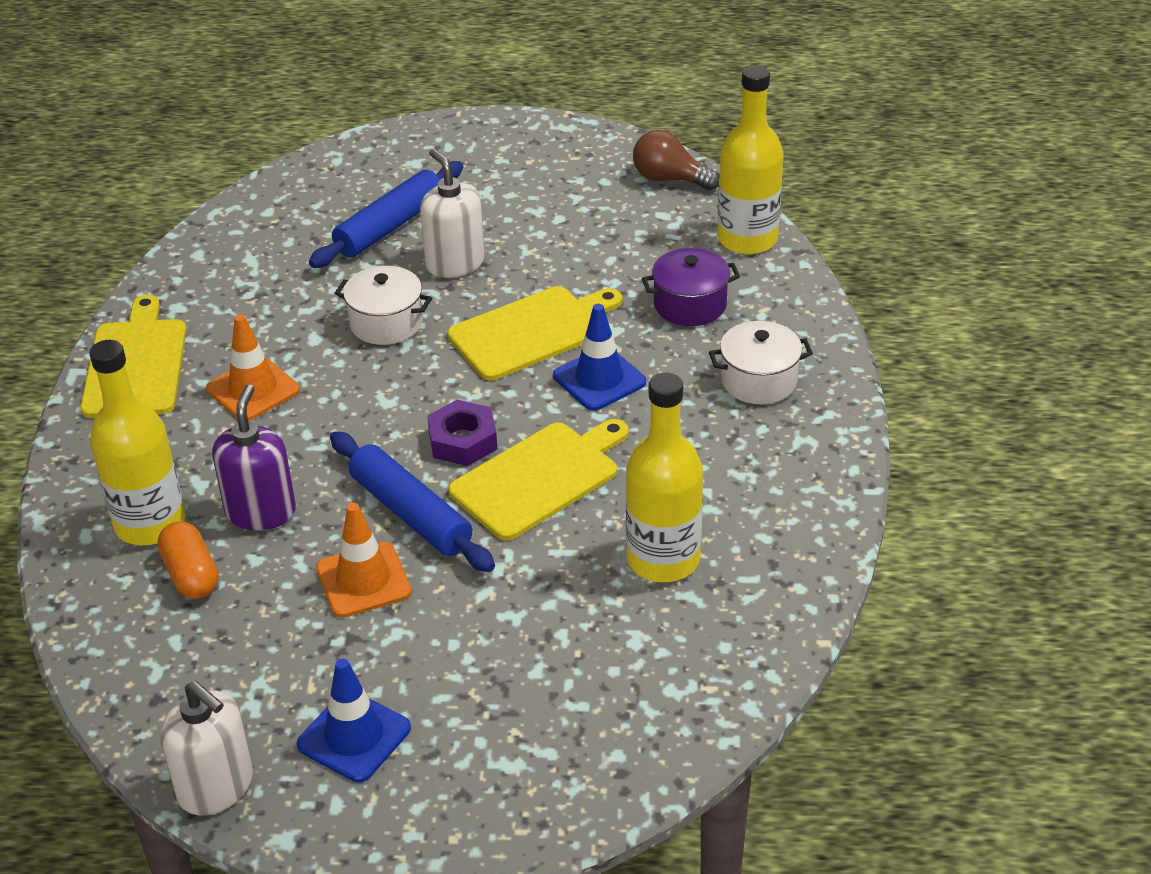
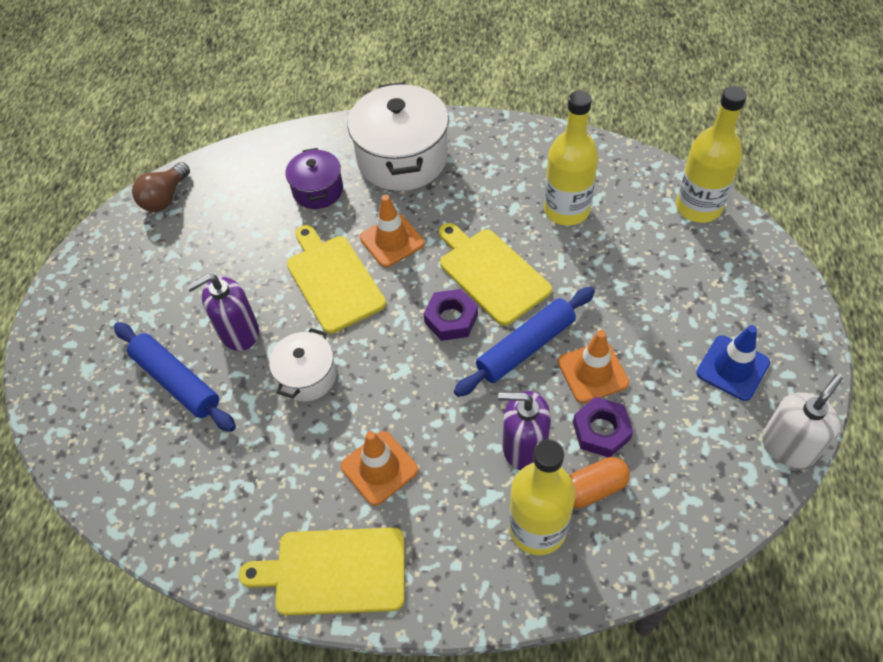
camera: 85 degrees left, 15 degrees up
white soap dispenser [420,149,485,278] -> purple soap dispenser [187,274,259,351]
blue traffic cone [553,304,646,411] -> orange traffic cone [360,195,425,267]
white pot [709,321,813,404] -> white pot [348,82,449,191], size x1.82
yellow bottle [717,65,784,255] -> yellow bottle moved to [676,86,747,223]
none -> purple nut [573,397,633,457]

